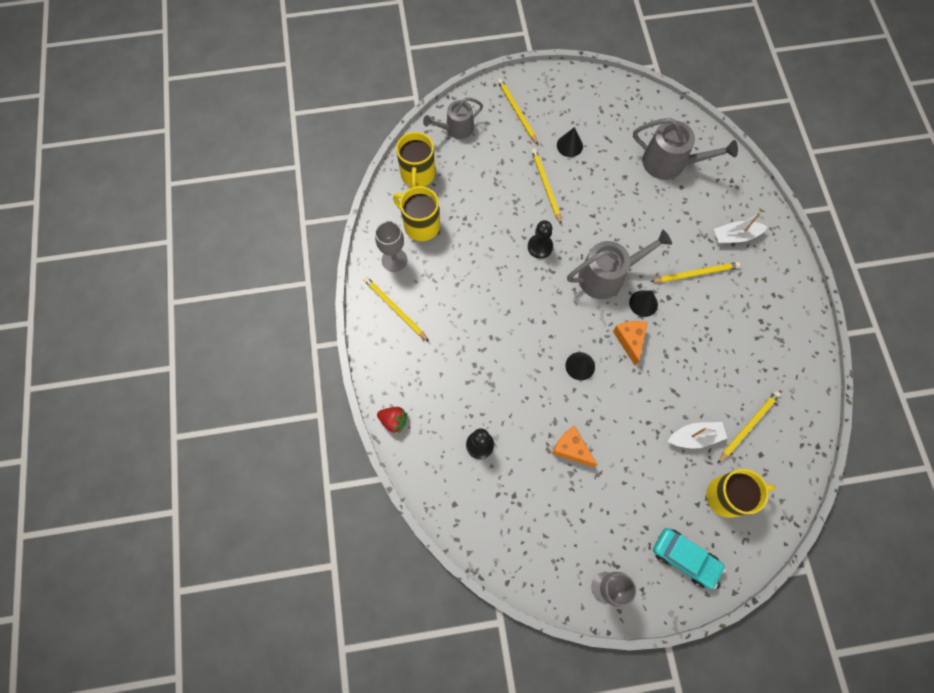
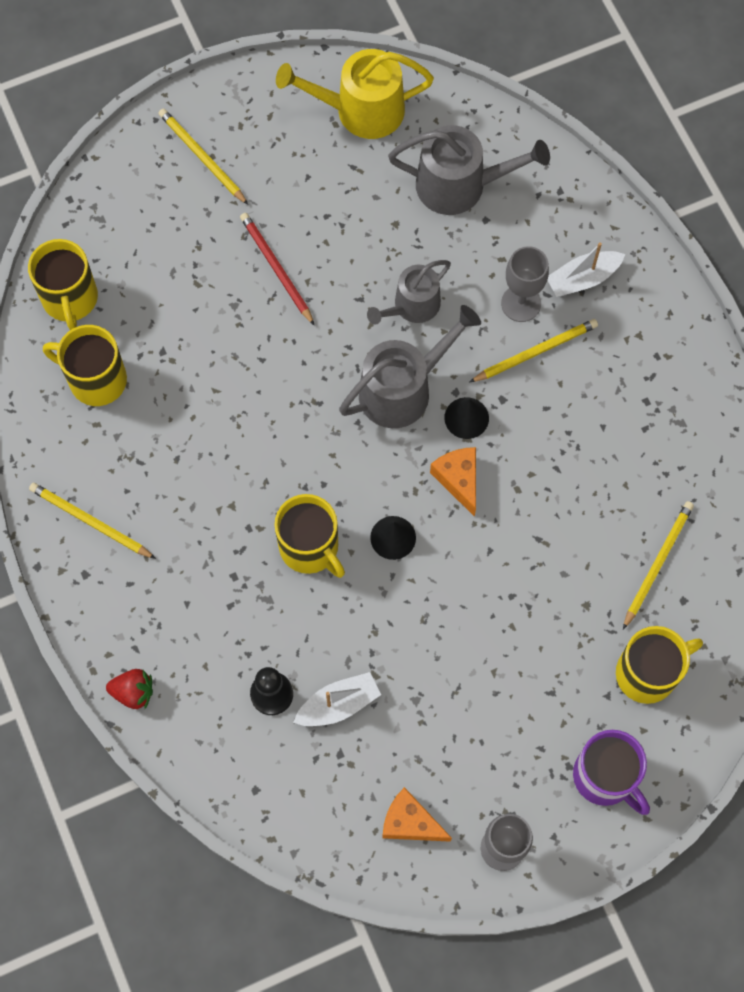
camera: 15 degrees left, 0 degrees up
grey goblet [375,221,407,272] -> grey goblet moved to [501,246,549,322]
grey watering can [423,98,483,139] -> grey watering can moved to [367,260,451,325]
black pawn [528,220,553,259] -> none
yellow pencil [531,149,562,225] -> red pencil [240,213,315,326]
orange cheese [552,425,598,467] -> orange cheese moved to [382,787,452,842]
black cone [557,127,583,157] -> none
turquoise car [653,528,726,589] -> purple mug [573,730,650,815]
white boat [668,422,727,449] -> white boat moved to [293,672,381,726]
none -> yellow mug [275,494,345,578]
none -> yellow watering can [276,49,434,139]

